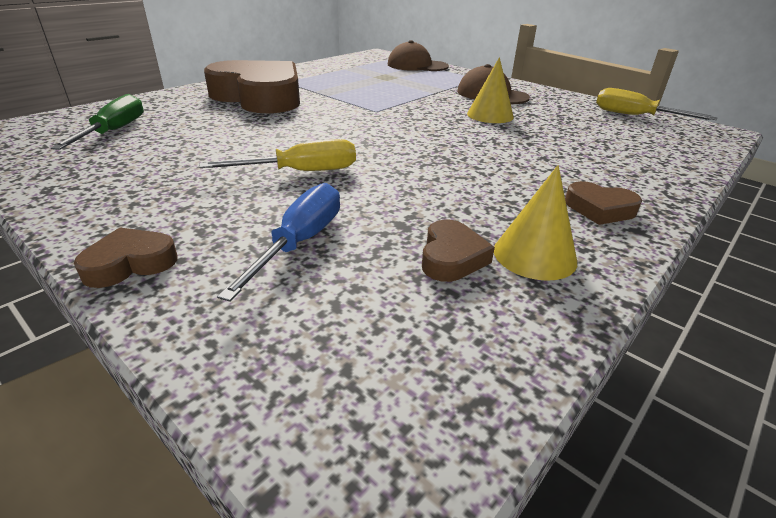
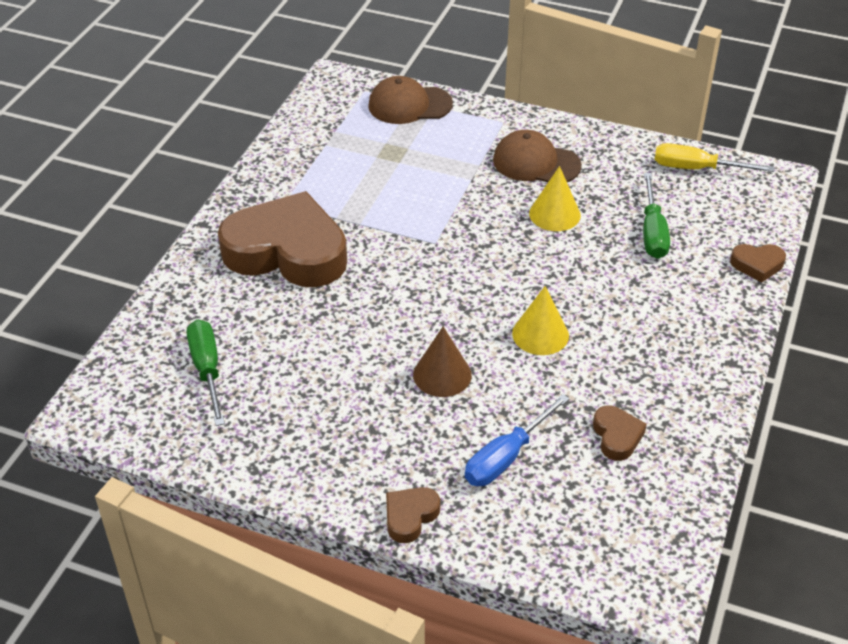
camera: 20 degrees left, 10 degrees up
yellow screwdriver [199,139,356,171] -> brown cone [413,327,472,397]
blue screwdriver [217,183,340,302] -> blue screwdriver turned 135 degrees counterclockwise [465,394,570,486]
yellow cone [494,165,577,281] -> yellow cone moved to [512,286,569,355]
brown heart [565,181,642,225] -> brown heart moved to [730,244,786,283]
none -> green screwdriver [643,173,670,259]

